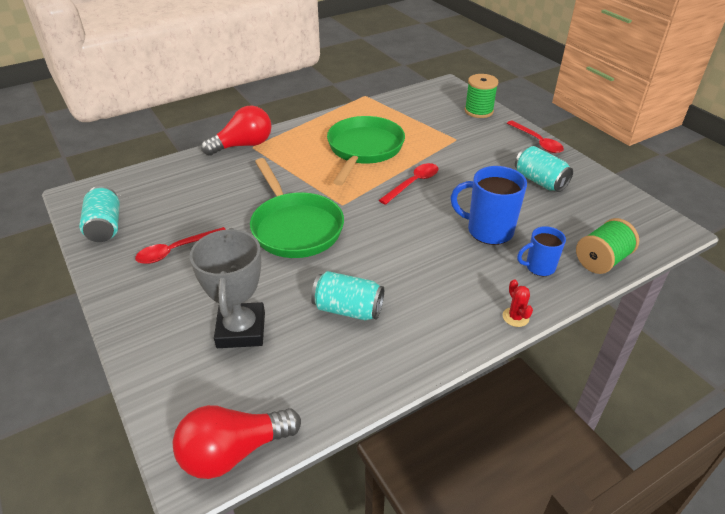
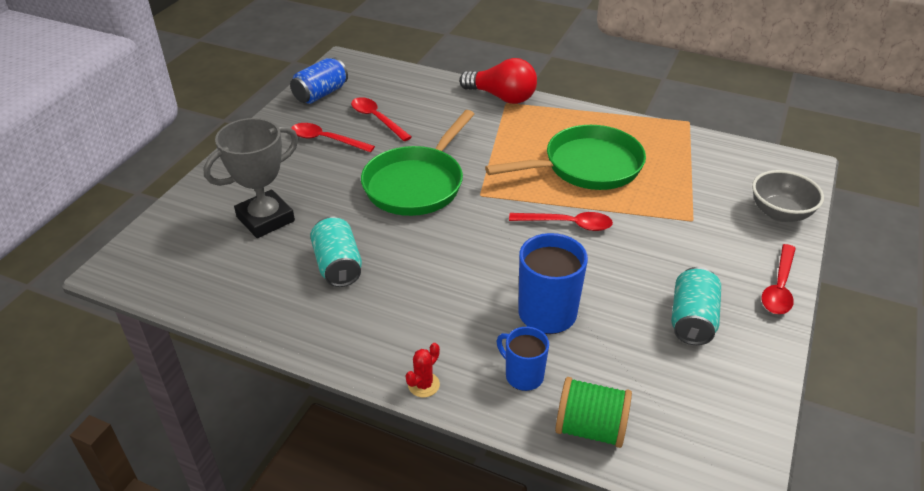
camera: 55 degrees right, 0 degrees up
turquoise can [79,186,120,242] -> blue can [290,57,348,104]
red light bulb [173,405,301,479] -> none
green spool [464,74,498,118] -> grey bowl [752,170,824,222]
none -> red spoon [351,97,412,141]

